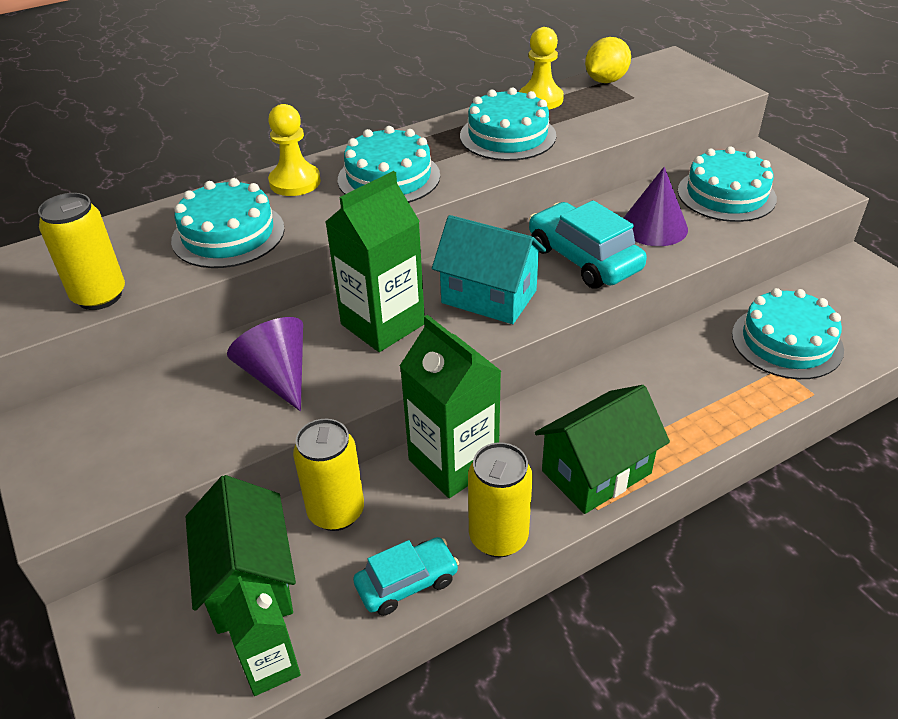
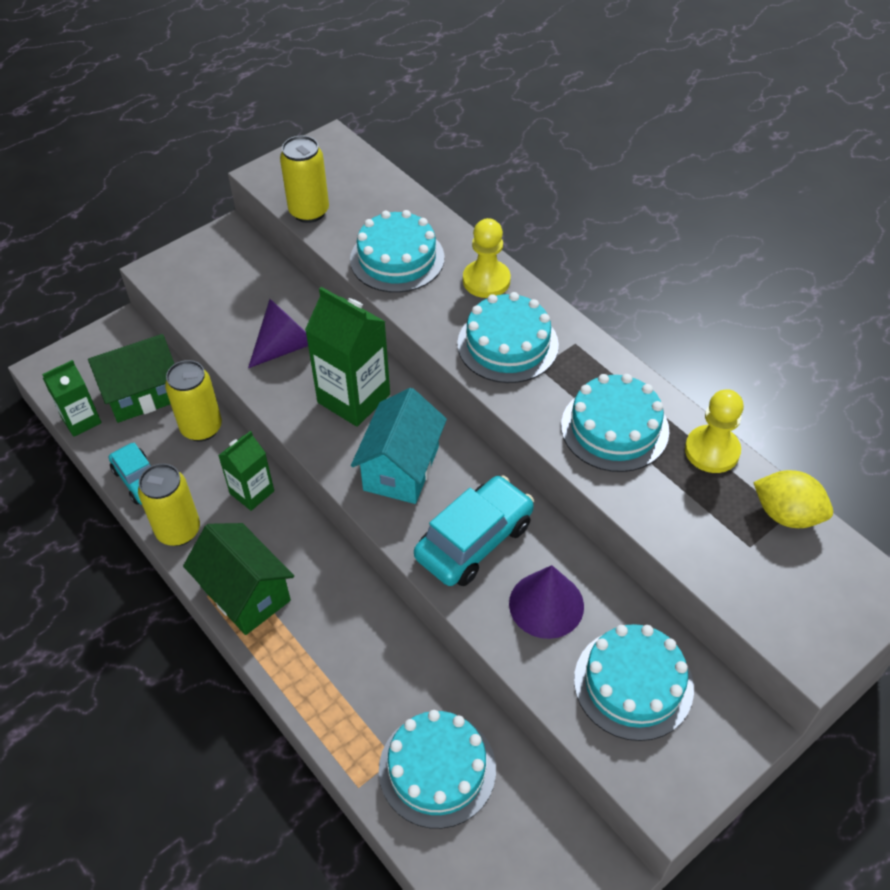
camera: 80 degrees right, 10 degrees up
green carton [400,315,501,498] -> green carton [218,431,274,511], size x0.61

